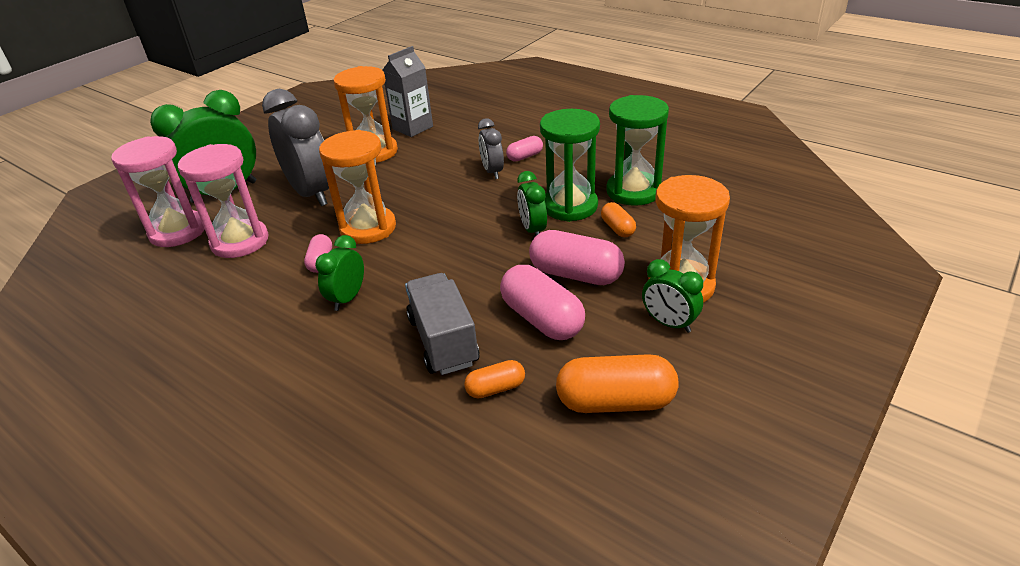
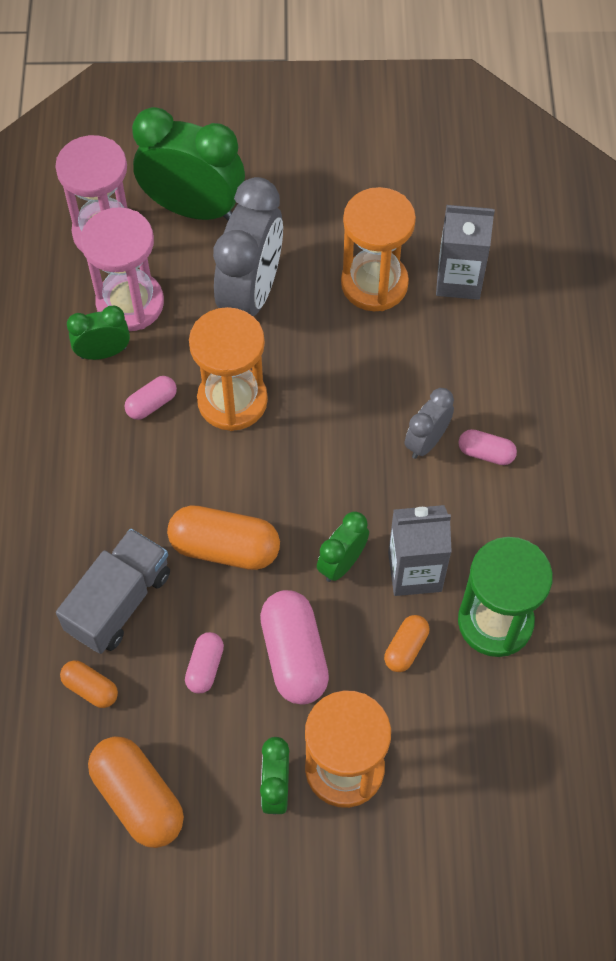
camera: 50 degrees right, 25 degrees up
green clock [315,235,364,311] -> green clock moved to [67,306,130,360]
pink capsule [500,265,585,340] -> pink capsule [185,632,224,694], size x0.54
green hourglass [540,109,600,222] -> grey carton [388,505,452,596]
none -> orange capsule [167,505,280,570]

